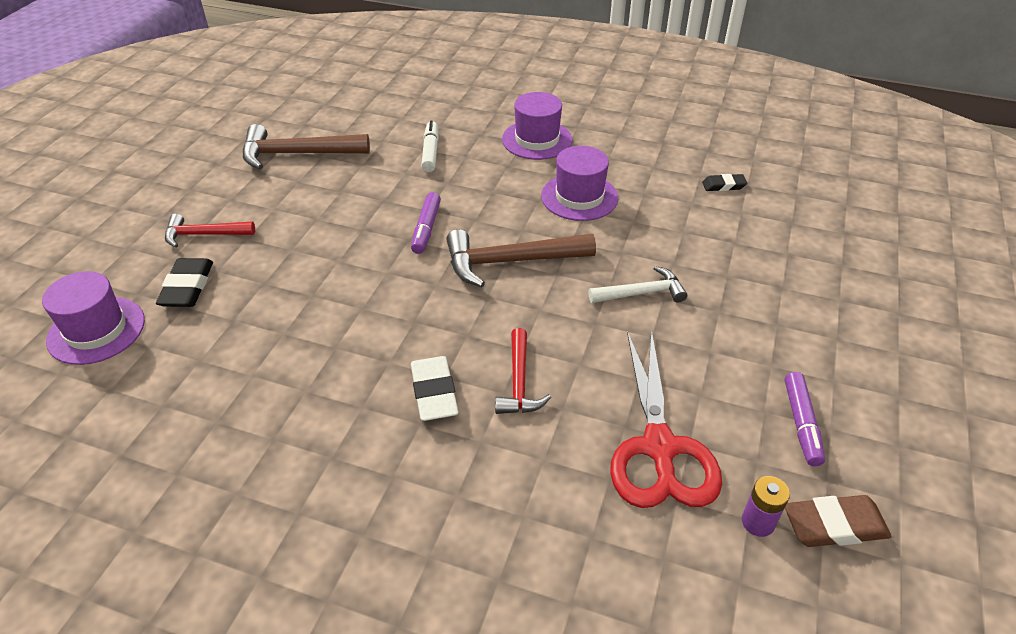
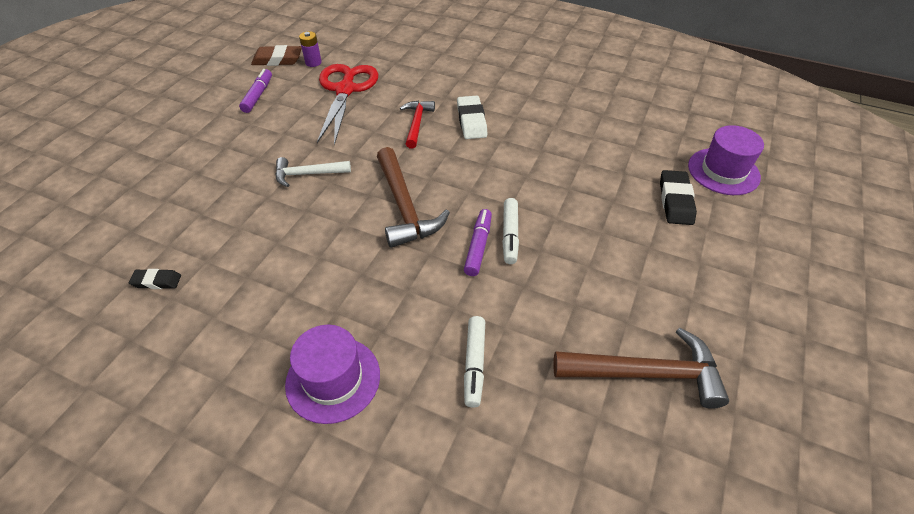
camera: 175 degrees left, 5 degrees up
red hammer [165,214,255,248] -> none
brown hammer [446,229,596,287] -> brown hammer turned 75 degrees clockwise [377,147,450,248]
purple hat [541,146,618,221] -> none
none -> white marker [502,198,519,264]

